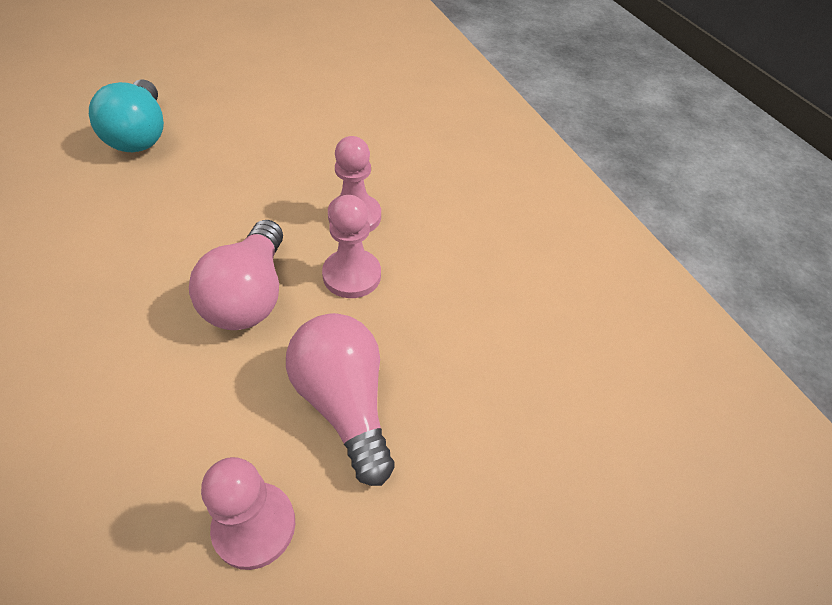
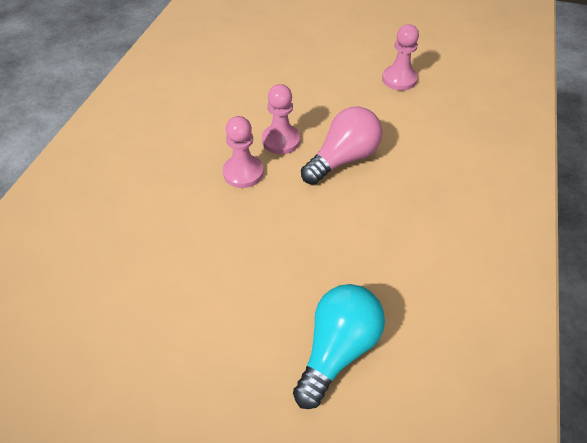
camera: 135 degrees left, 0 degrees up
pink light bulb [286,313,395,486] -> none

